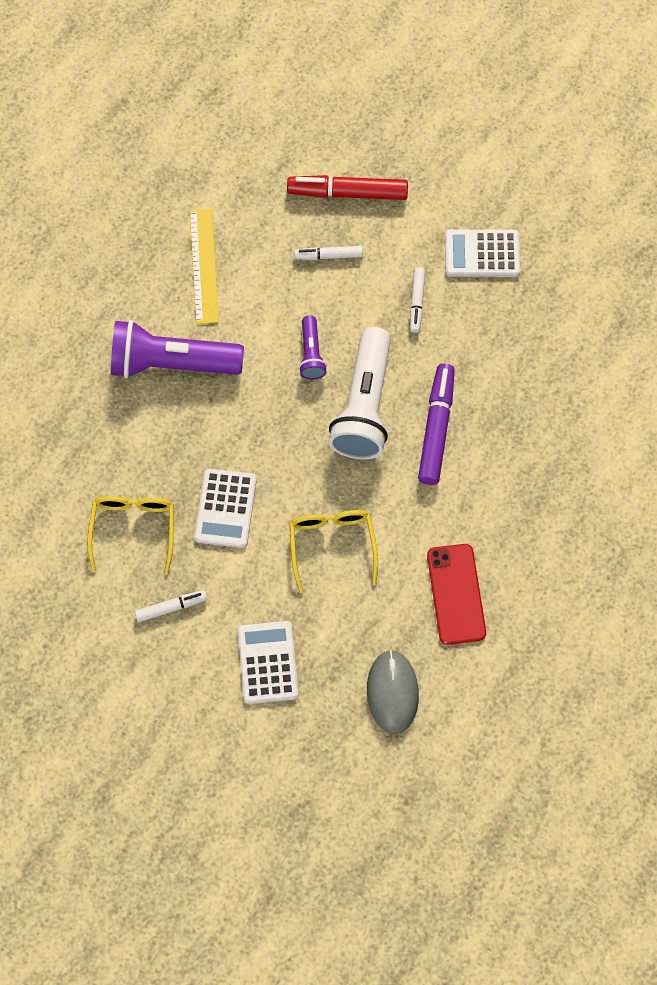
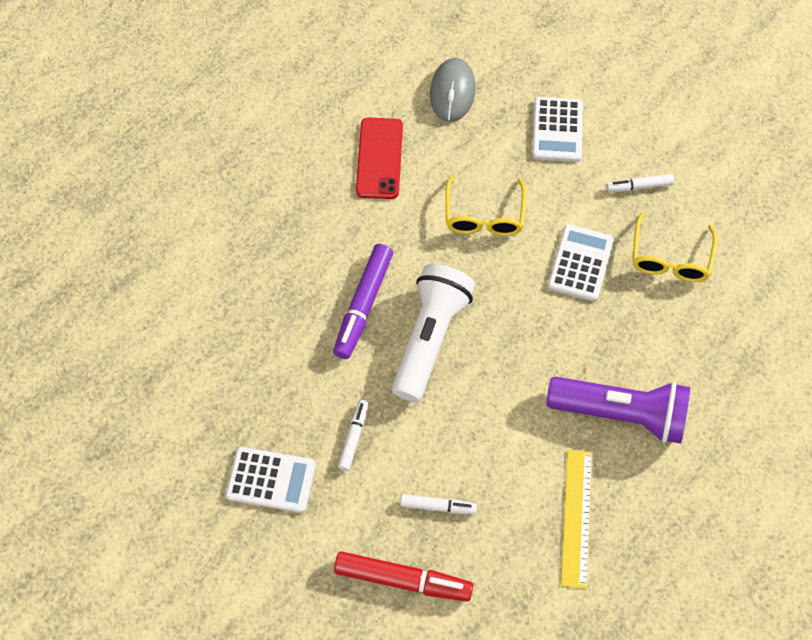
camera: 170 degrees left, 5 degrees down
purple flashlight [299,316,327,380] -> none

